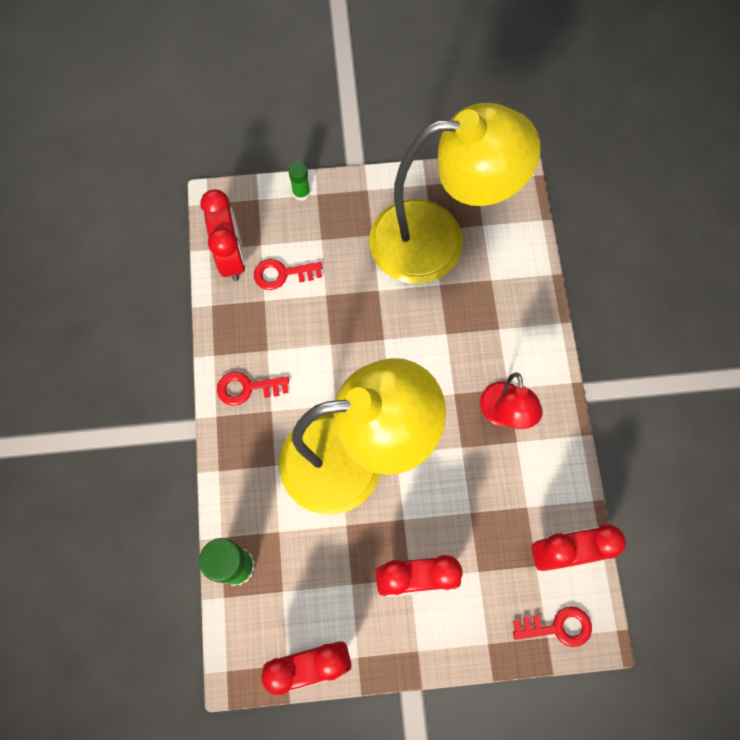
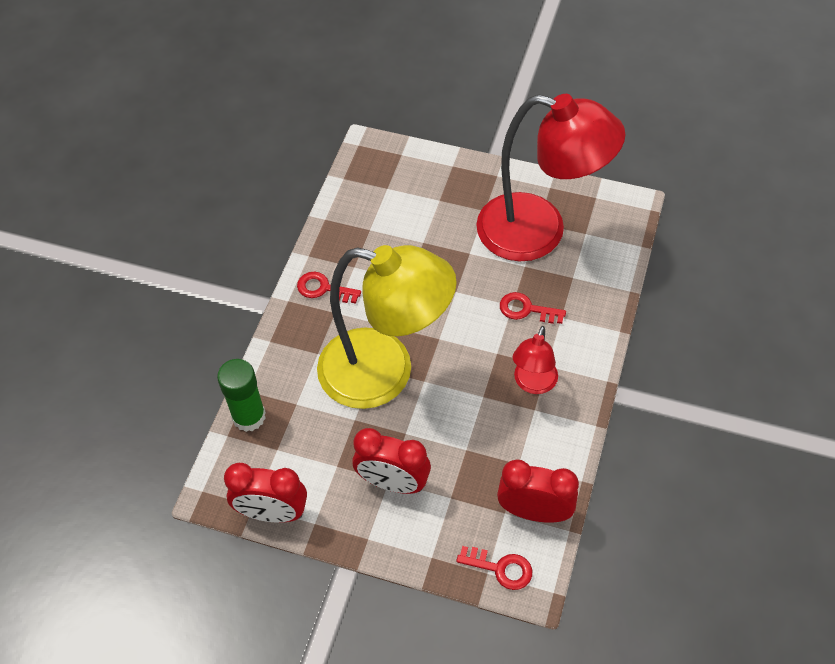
camera: 25 degrees right, 15 degrees down
red clock [200,189,246,281] -> none
red key [254,259,323,290] -> red key moved to [500,292,566,324]
green glue stick [288,161,310,201] -> none
yellow lamp [369,103,541,284] -> red lamp [476,94,626,262]

